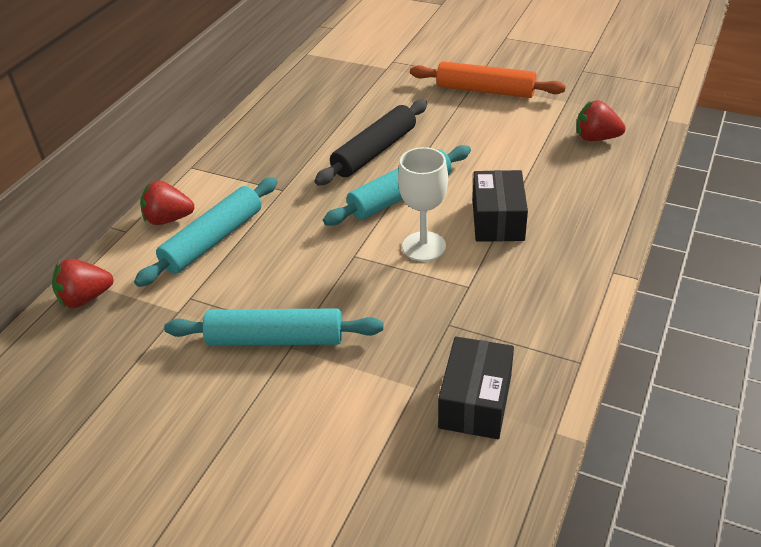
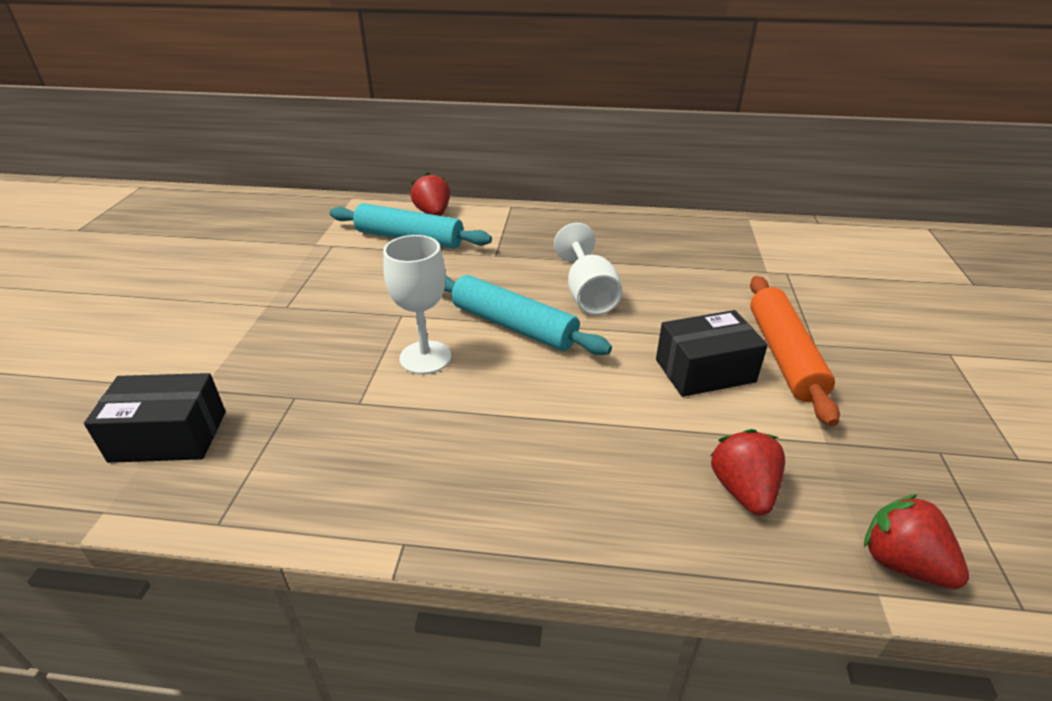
camera: 70 degrees right, 5 degrees down
red strawberry [52,259,114,308] -> red strawberry moved to [864,494,969,589]
turquoise rolling pin [164,308,383,345] -> none
black rolling pin [314,100,428,186] -> white goblet [554,223,623,315]
black box [473,170,528,242] -> black box moved to [656,310,768,397]

